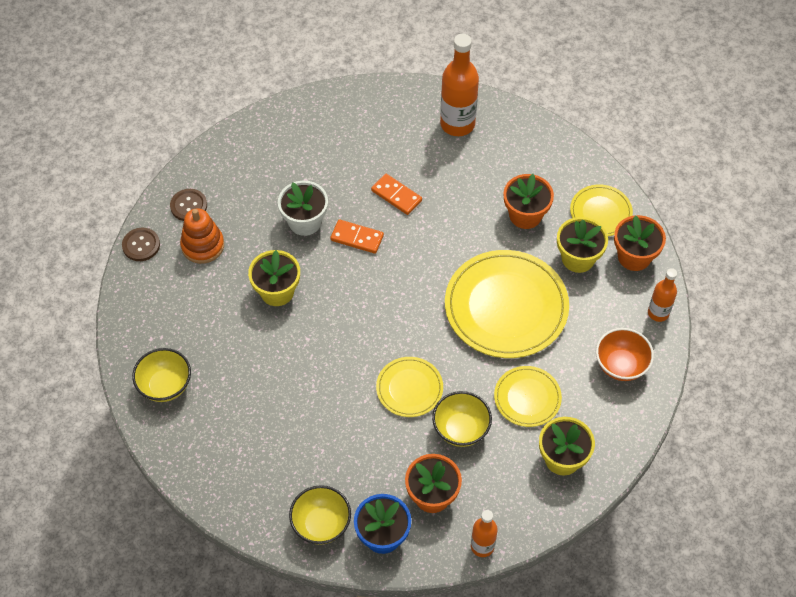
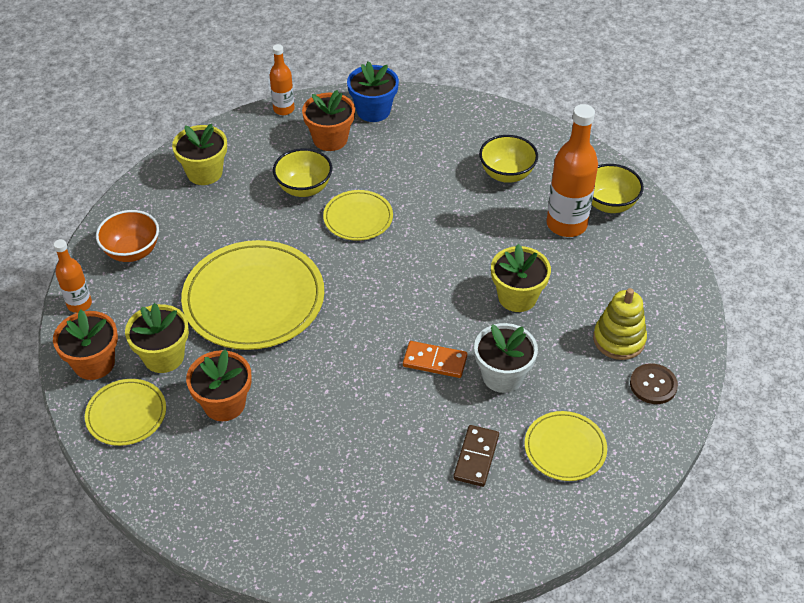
camera: 175 degrees right, 10 degrees down
brown button [122,228,160,261] -> none
orange stacking toy [180,208,224,264] -> yellow stacking toy [593,288,647,360]
yellow bowl [289,485,351,545] -> yellow bowl moved to [479,135,538,183]
orange domino [371,174,422,215] -> none
orange bottle [440,34,479,136] -> orange bottle moved to [547,104,598,237]
yellow plate [494,366,562,427] -> yellow plate moved to [525,411,607,481]
none -> brown domino [453,425,499,487]

